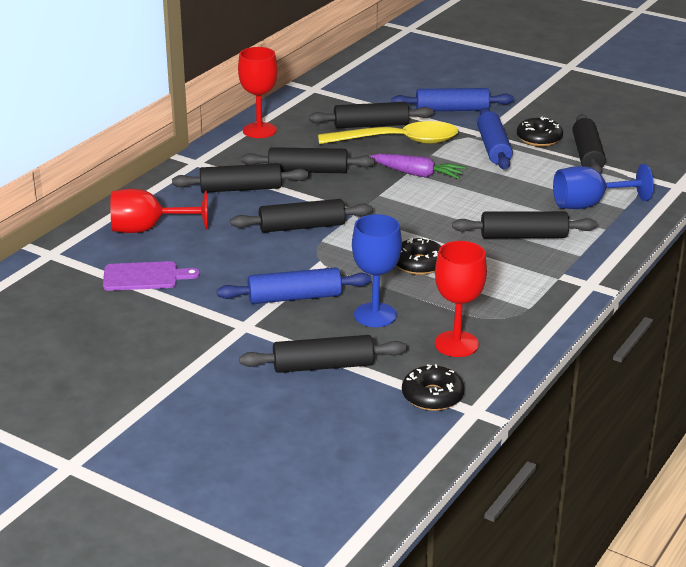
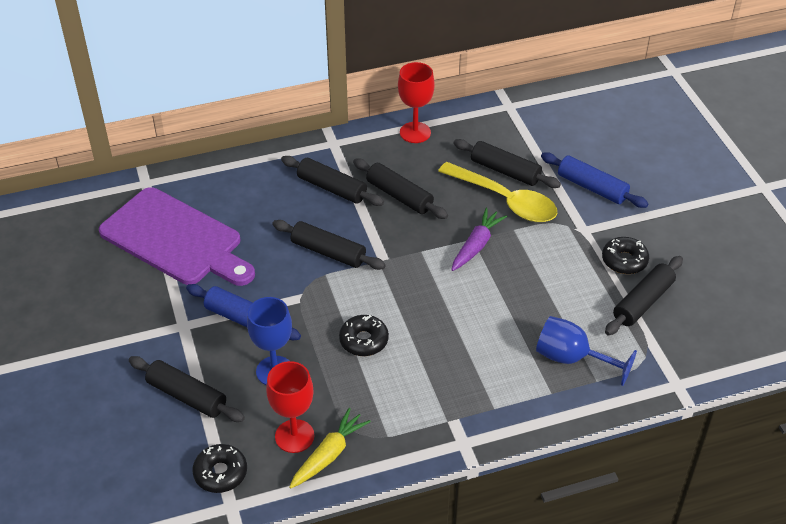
camera: 40 degrees right, 15 degrees up
purple cutting board [103,261,200,291] -> purple cutting board [99,187,255,286], size x2.14
red goblet [111,189,207,233] -> none
purple carrot [370,154,466,179] -> purple carrot turned 120 degrees counterclockwise [451,208,507,271]
black rolling pin [452,211,597,238] -> none
blue rolling pin [477,108,513,170] -> none
none -> yellow carrot [289,408,371,488]

